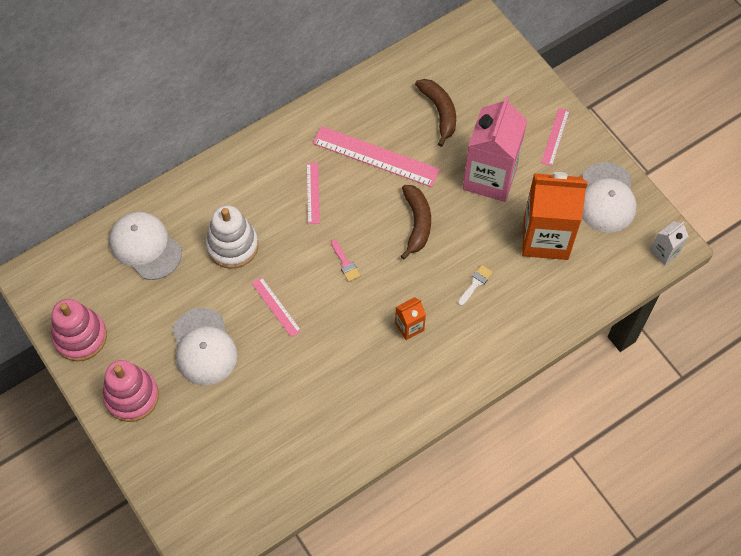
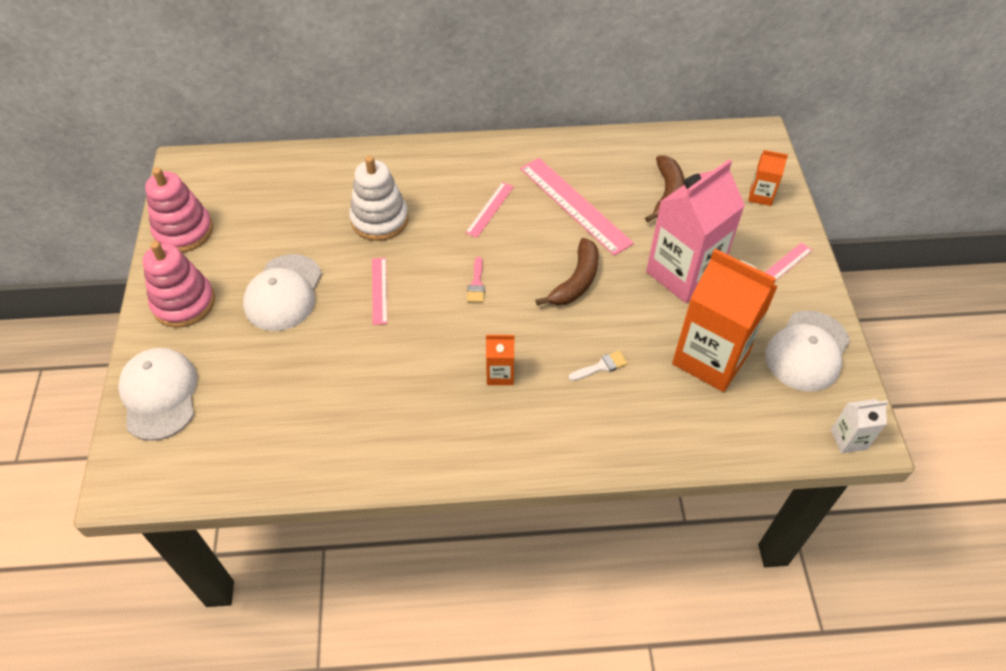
camera: 30 degrees right, 10 degrees down
white cap [109,212,182,280] -> white cap moved to [118,348,198,441]
none -> orange carton [748,150,788,206]

